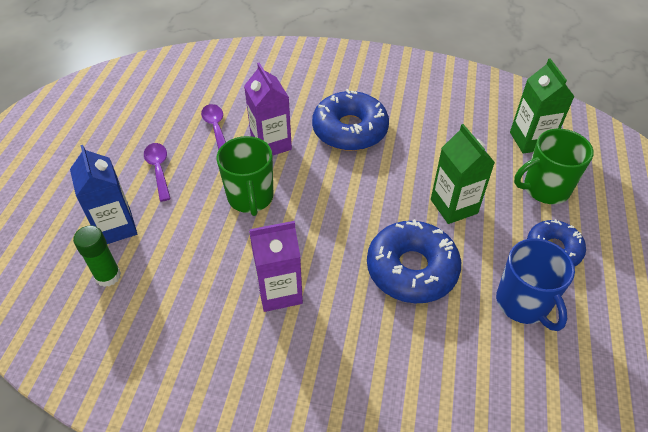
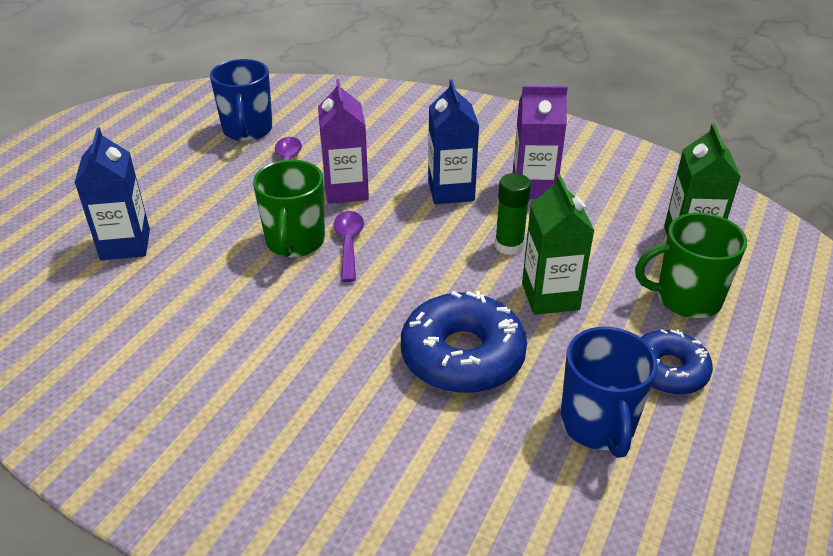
camera: 15 degrees right, 10 degrees down
green glue stick [73,226,121,287] -> green glue stick moved to [495,173,531,255]
purple spoon [144,143,171,202] -> purple spoon moved to [333,211,364,282]
purple carton [249,221,303,312] -> purple carton moved to [513,86,568,199]
blue donut [312,89,389,151] -> blue carton [428,80,479,204]
none -> blue mug [210,59,273,141]

